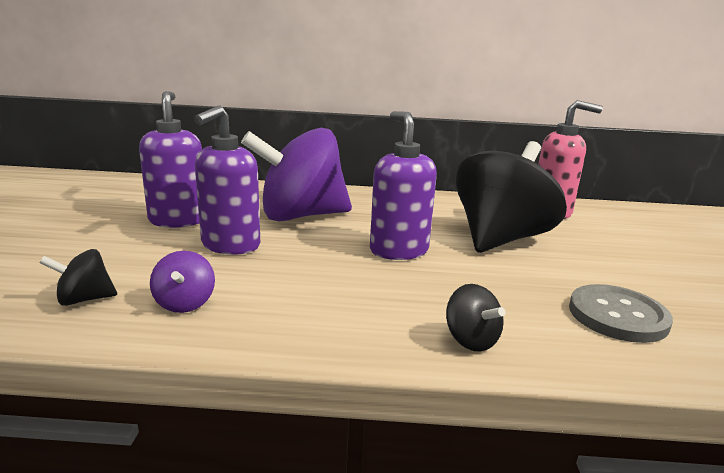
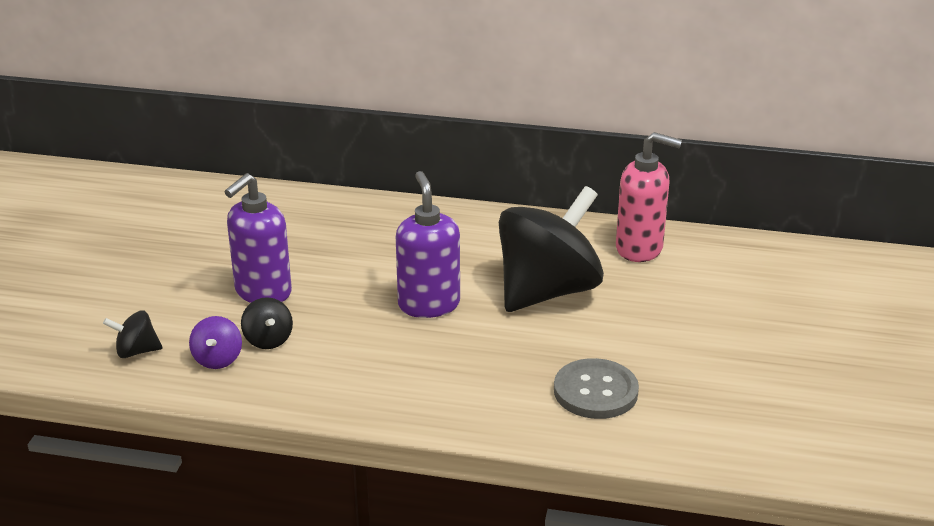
camera: 10 degrees right, 10 degrees up
purple soap dispenser [139,91,202,228] -> none
purple spinning top [241,128,352,222] -> none
black spinning top [446,284,506,352] -> black spinning top moved to [241,297,293,349]

